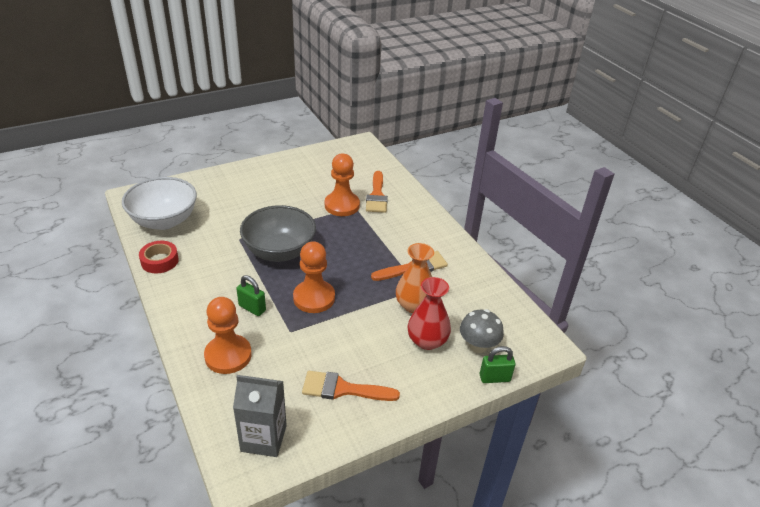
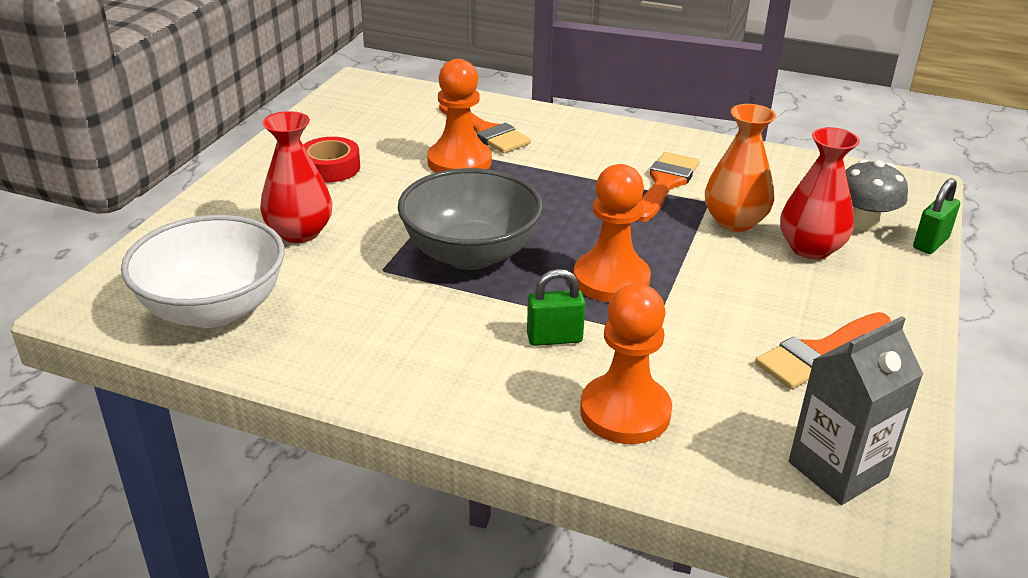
camera: 40 degrees left, 5 degrees down
red tape [139,241,179,273] -> red tape moved to [303,137,360,183]
none -> red vase [260,111,332,243]

